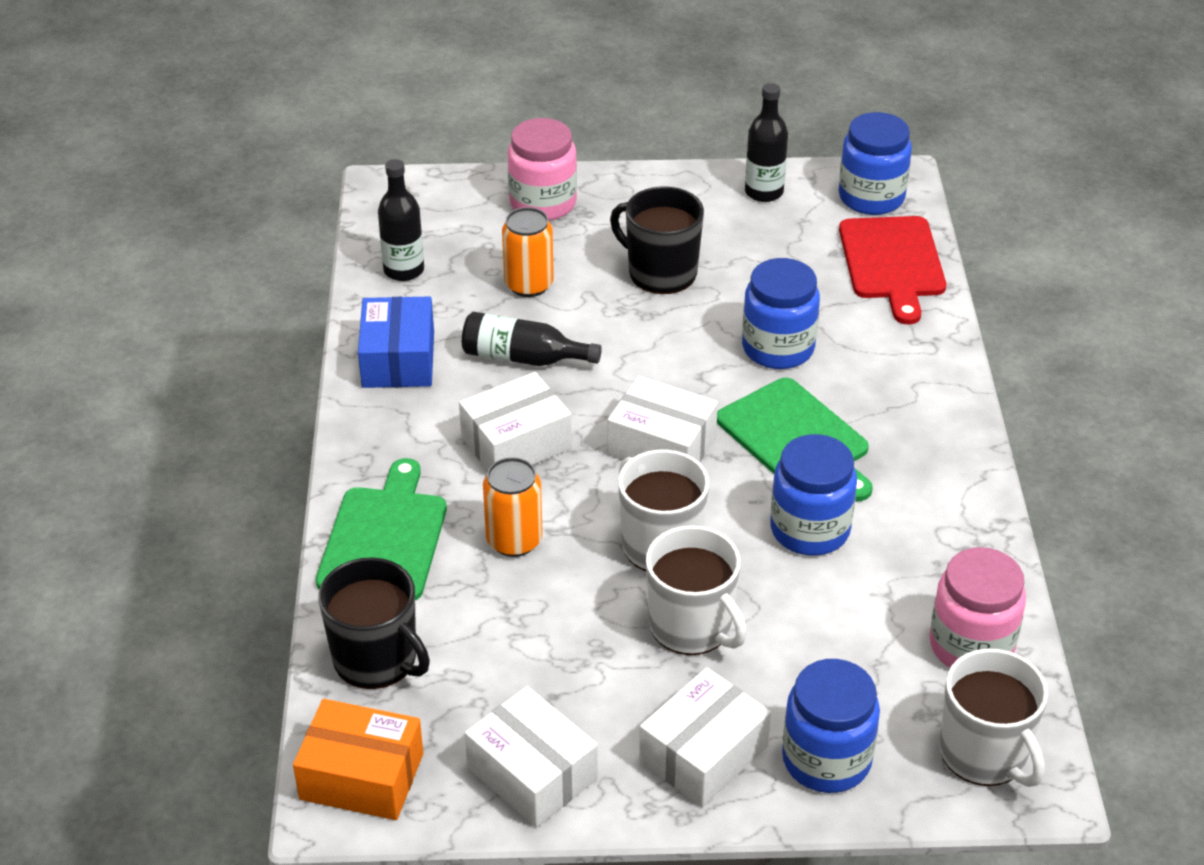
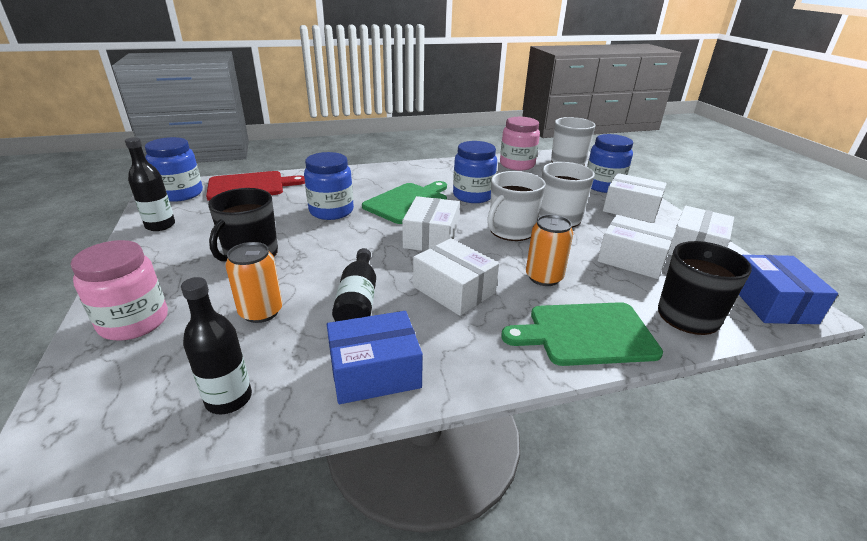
camera: 105 degrees left, 10 degrees down
orange box [293,699,423,820] -> blue box [739,255,838,324]
none -> white box [597,215,676,279]

